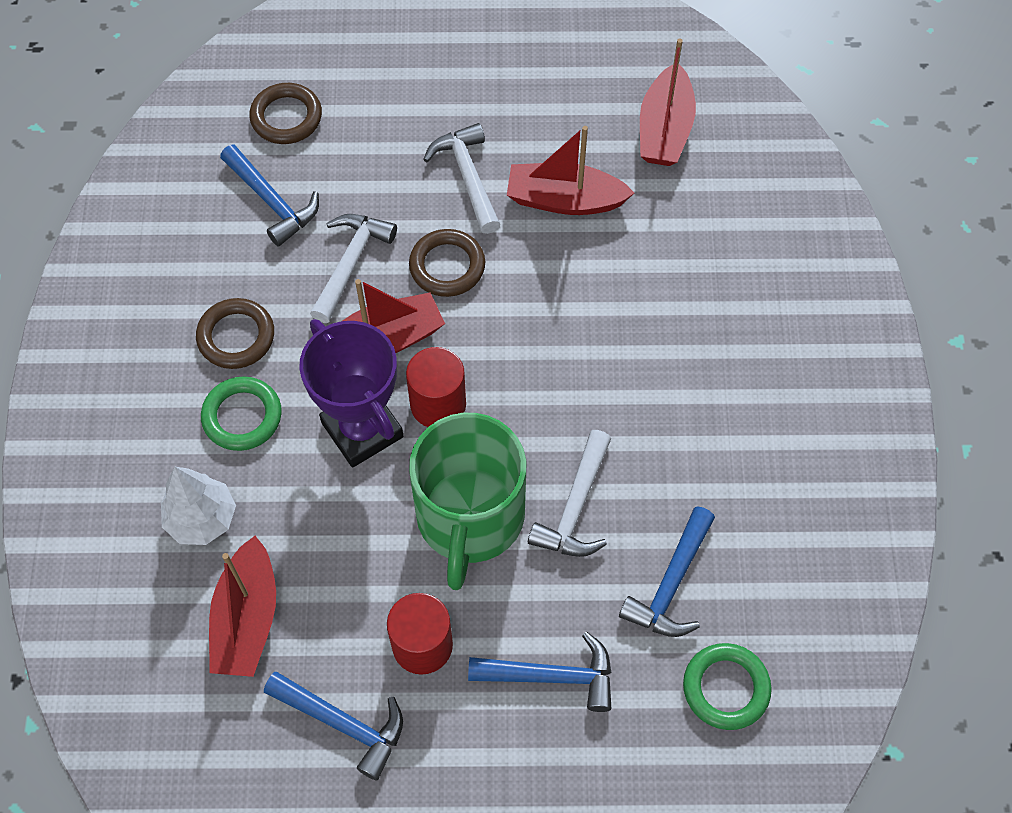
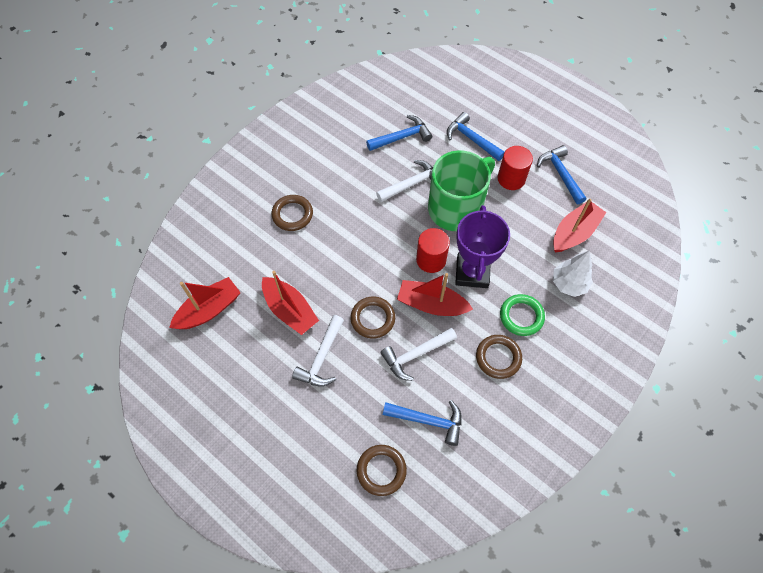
camera: 140 degrees left, 0 degrees up
blue hammer [220,144,319,246] -> blue hammer turned 105 degrees clockwise [383,400,462,446]
green ring [683,643,772,730] -> none
none -> brown ring [272,195,313,231]

